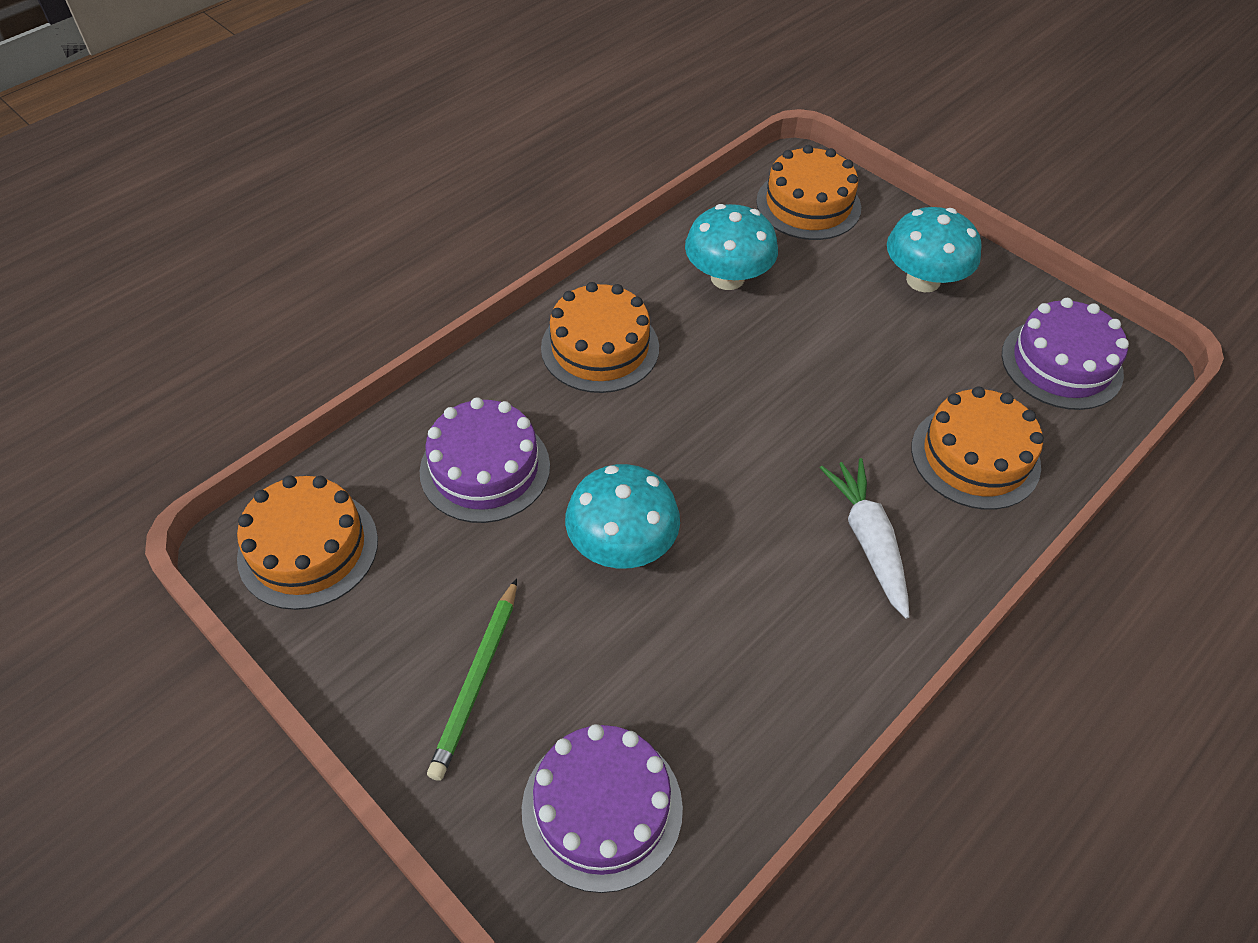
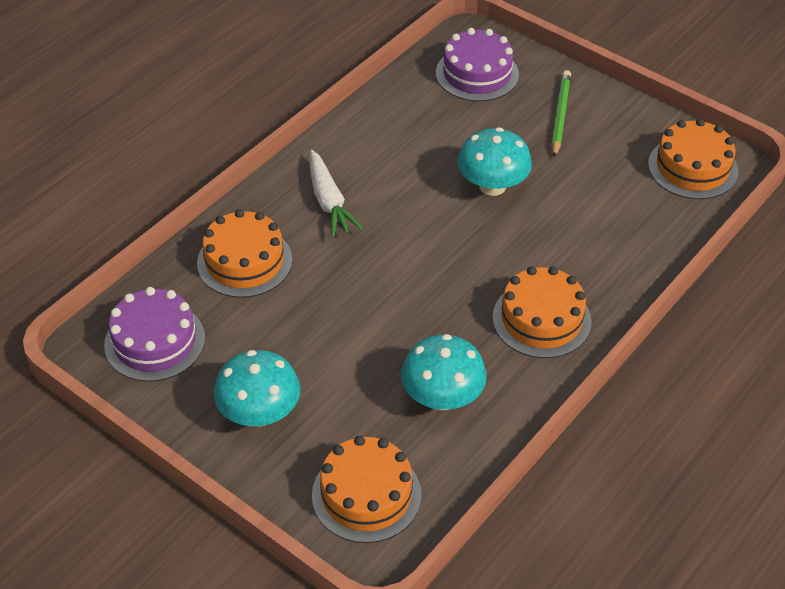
camera: 175 degrees right, 5 degrees down
purple cake [420,397,550,523] -> none

